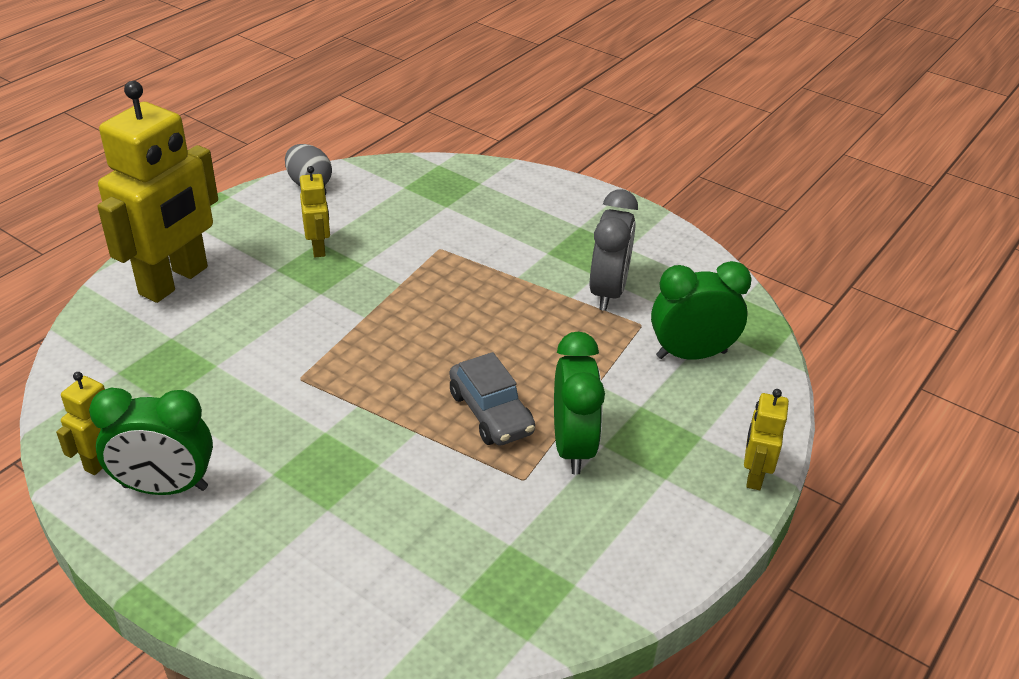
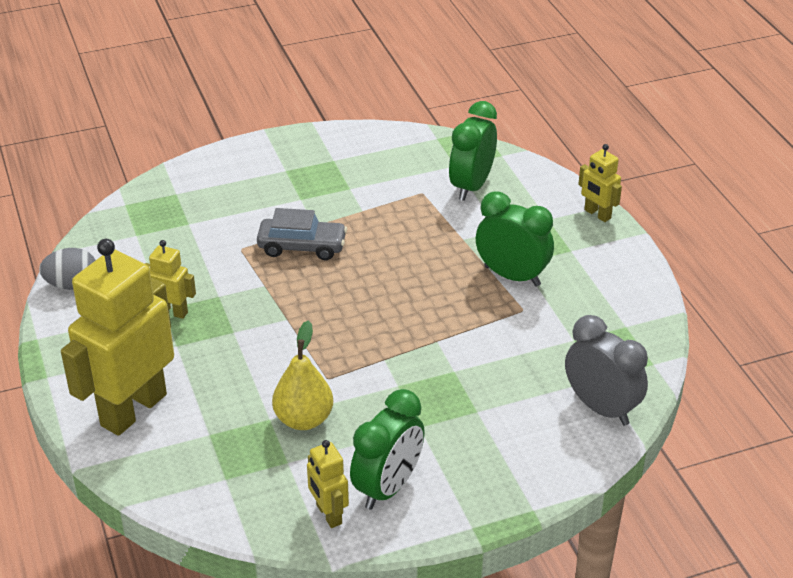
camera: 55 degrees left, 0 degrees up
yellow robot [97,81,218,303] -> yellow robot turned 120 degrees counterclockwise [61,239,174,436]
grey car [450,352,535,446] -> grey car moved to [257,208,347,260]
grey clock [590,189,638,311] -> grey clock moved to [565,315,648,426]
none -> yellow pear [272,320,333,430]

